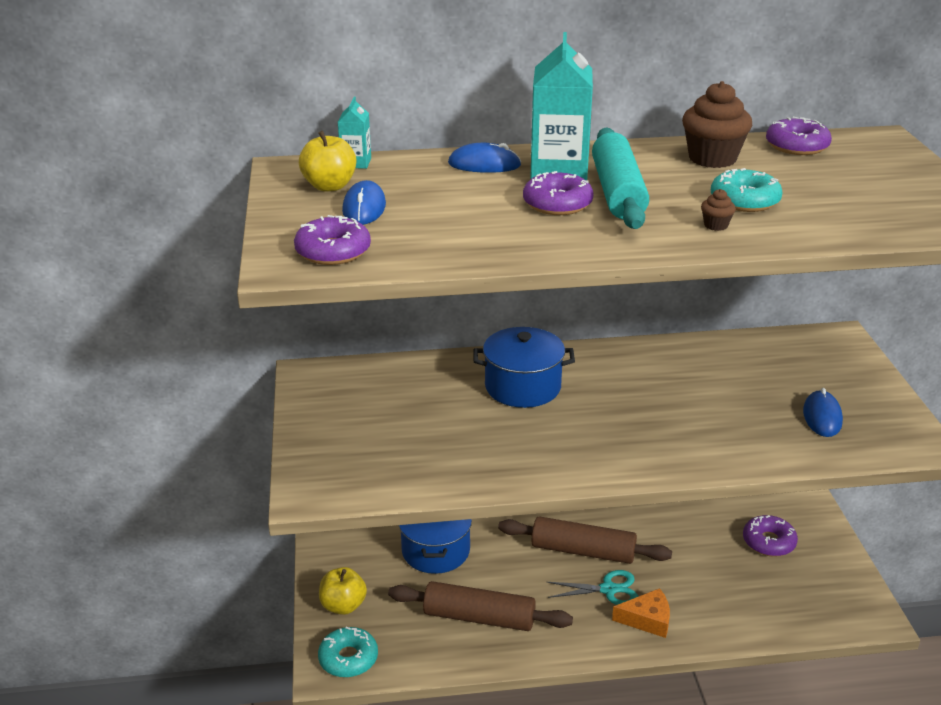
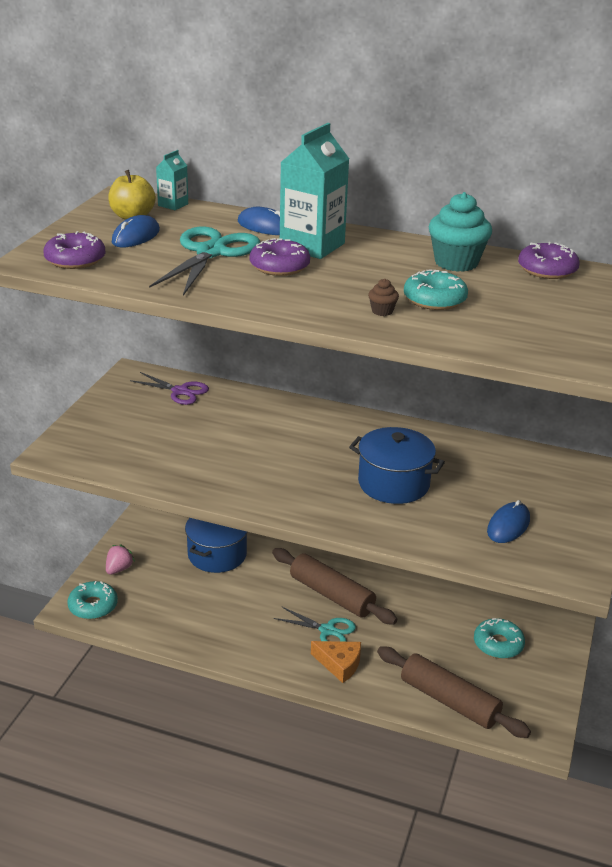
camera: 25 degrees right, 0 degrees up
yellow apple [319,567,367,615] -> pink strawberry [106,545,135,575]
brown rolling pin [388,581,573,631] -> brown rolling pin moved to [377,646,531,738]
blue pot [473,327,575,408] -> blue pot moved to [349,427,445,504]
turquoise rolling pin [592,127,649,229] -> none
brown cupcake [682,81,752,168] -> turquoise cupcake [429,192,492,272]
purple donut [743,515,798,557] -> turquoise donut [474,618,525,659]
none -> purple scissors [130,372,209,405]
none -> turquoise scissors [149,226,260,296]

